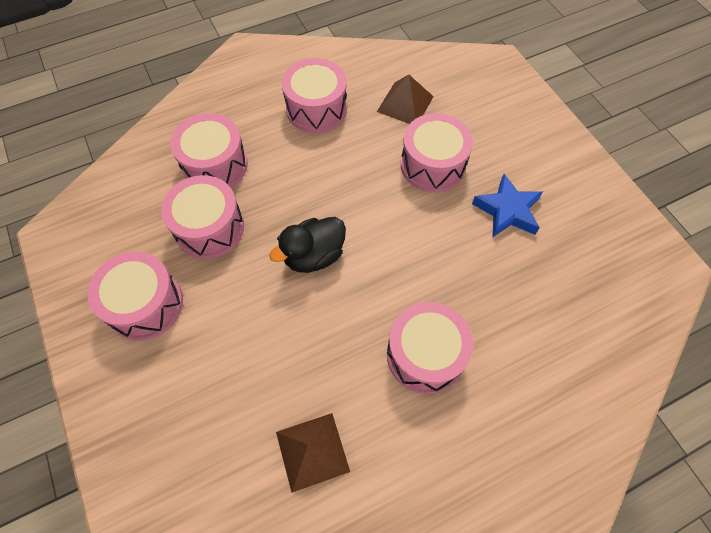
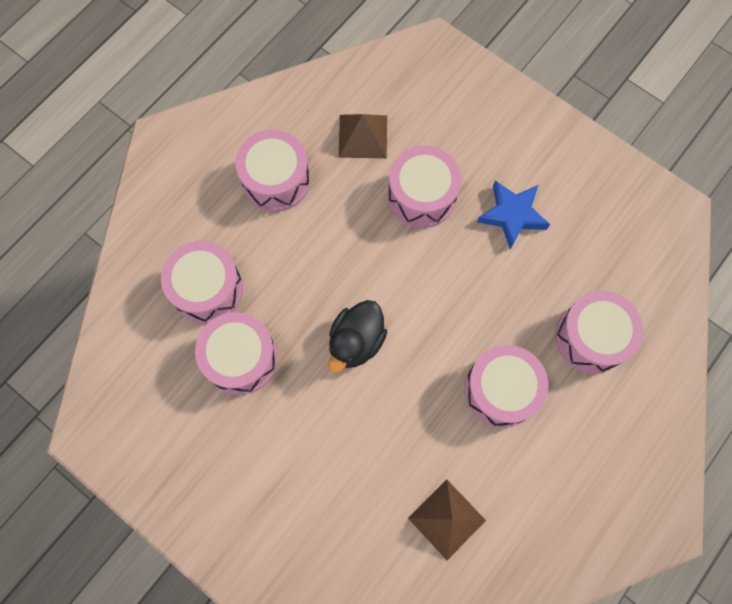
camera: 25 degrees left, 10 degrees up
pink drum [88,252,183,340] -> pink drum moved to [555,291,643,374]

